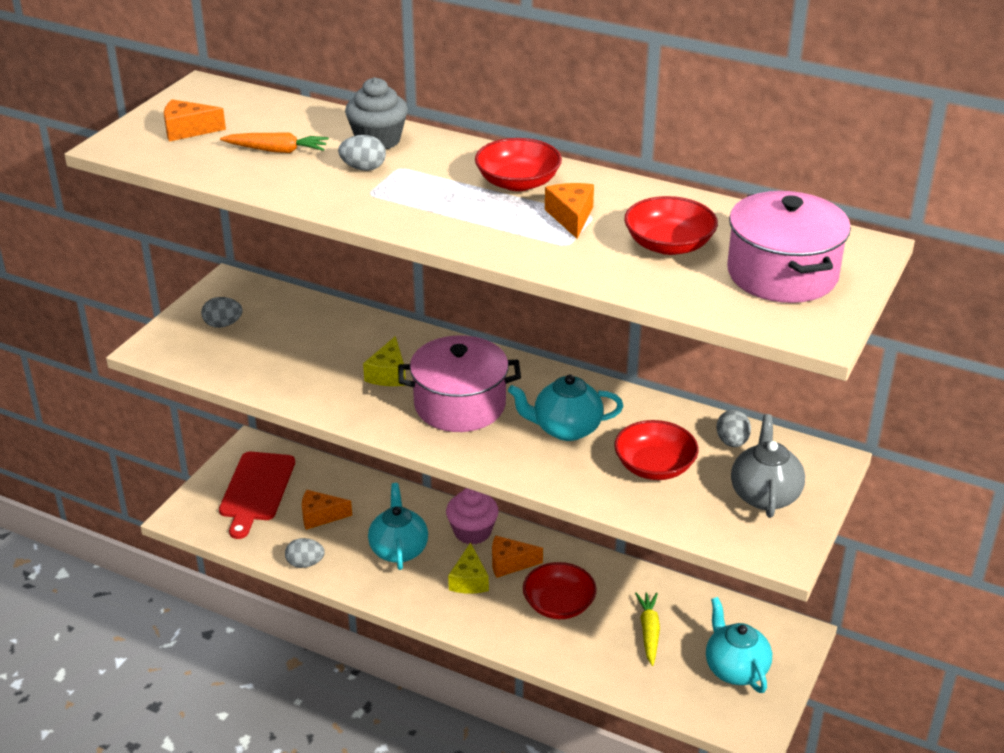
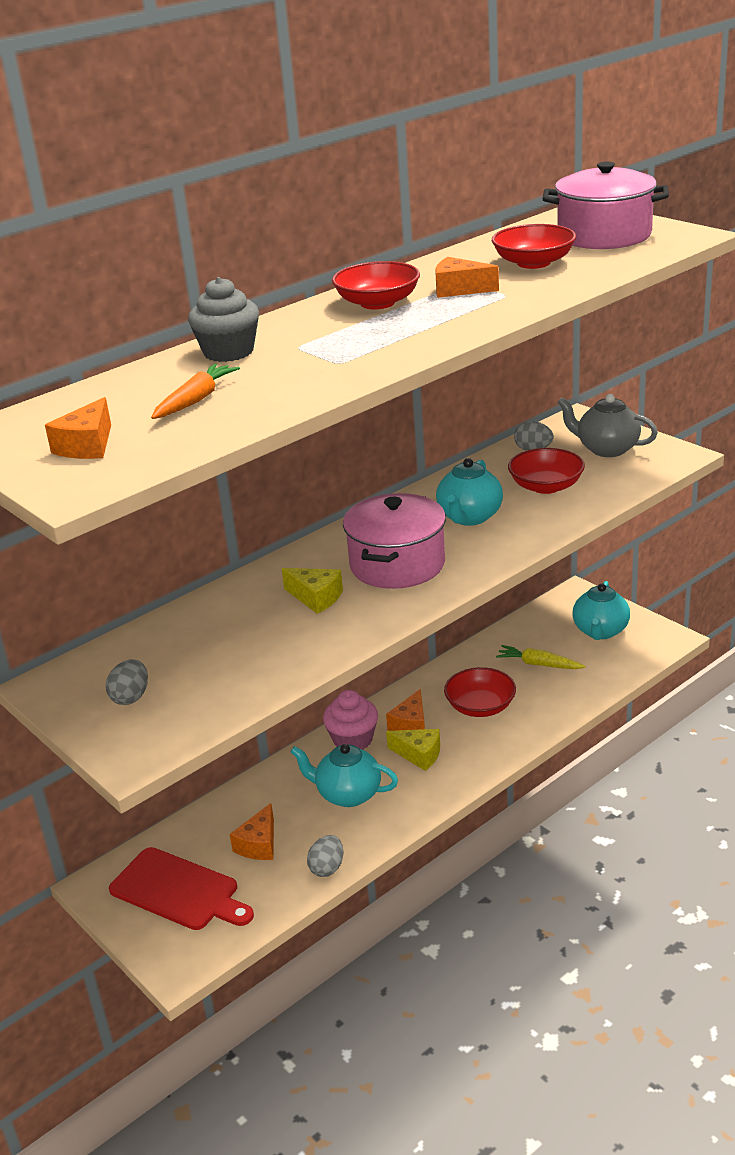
camera: 65 degrees left, 5 degrees down
grey egg [338,135,386,171] -> none
turquoise teapot [706,597,772,693] -> turquoise teapot turned 75 degrees counterclockwise [572,581,630,640]

